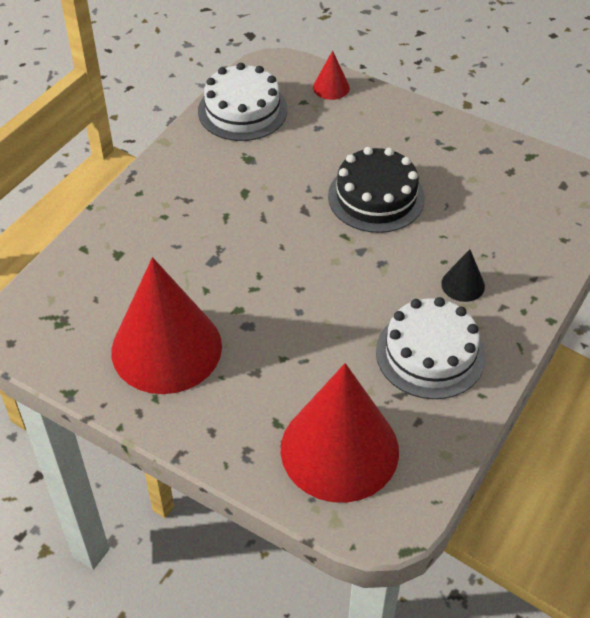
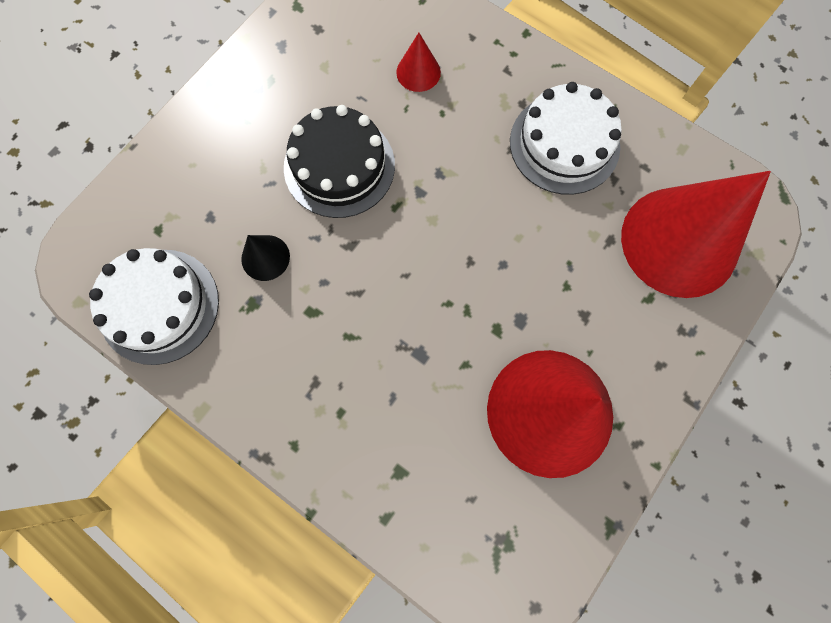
camera: 85 degrees left, 25 degrees up
red cone [313,51,350,100] -> red cone moved to [396,33,441,92]
black cone [441,249,485,302] -> black cone moved to [241,235,290,281]

